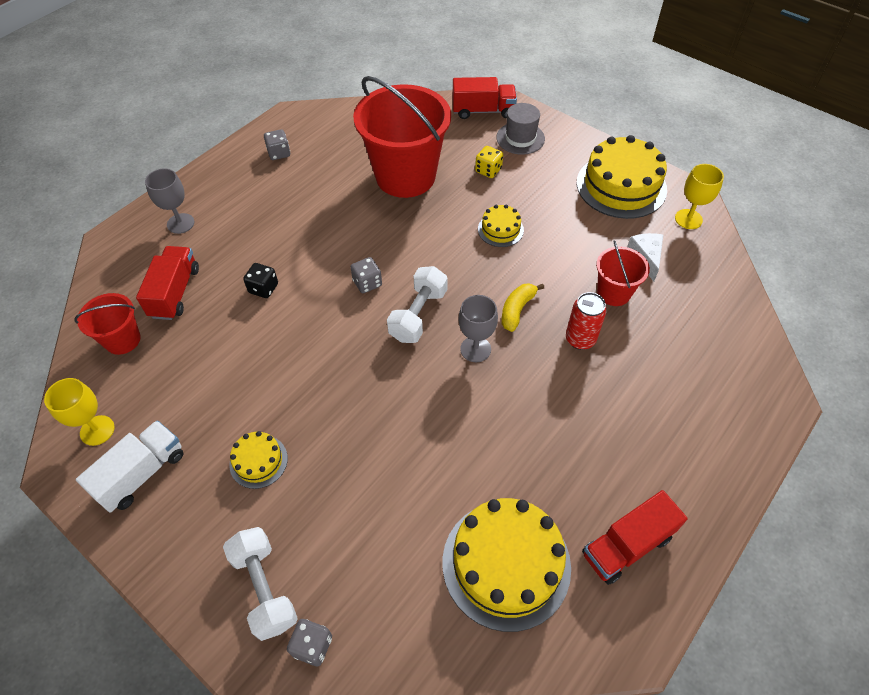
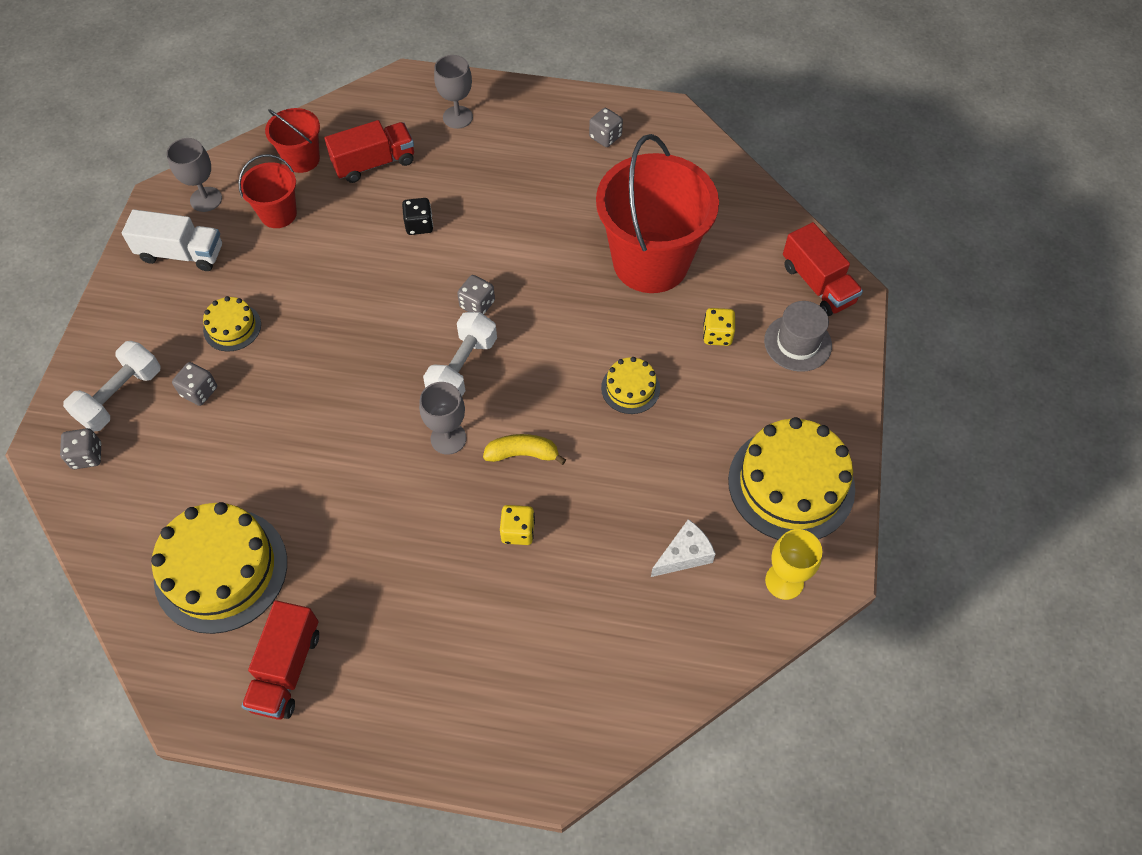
camera: 60 degrees right, 5 degrees up
yellow goblet [44,378,115,446] -> grey goblet [166,138,222,212]
white dumbbell [387,266,448,343] -> white dumbbell turned 60 degrees counterclockwise [423,312,497,396]
red can [566,292,607,350] -> yellow dice [500,505,535,545]
red truck [582,490,688,585] -> red truck turned 105 degrees counterclockwise [241,600,319,720]
red bucket [596,240,650,306] -> red bucket moved to [238,154,297,228]
none -> grey dice [172,362,217,406]

